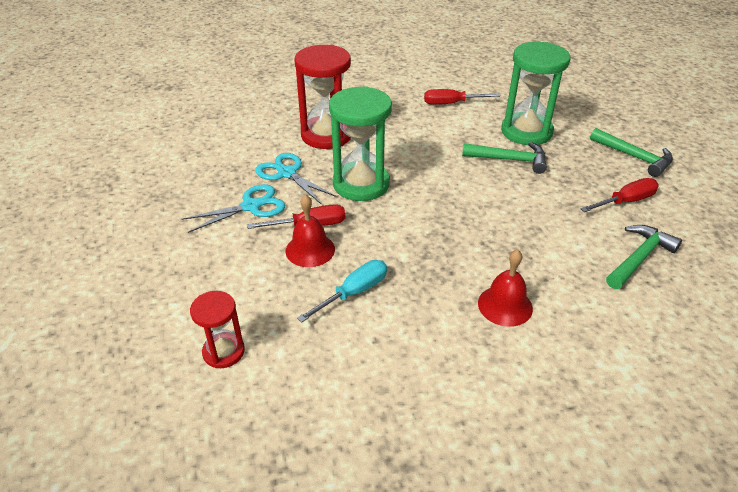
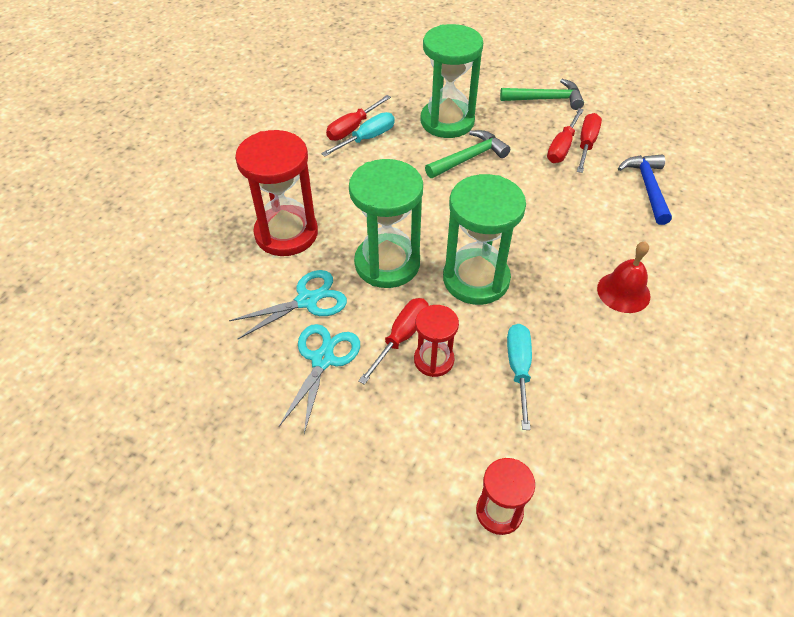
camera: 45 degrees left, 10 degrees up
turquoise scissors [255,153,336,204] -> turquoise scissors turned 150 degrees clockwise [229,270,347,339]
red bell [285,194,335,267] -> red hourglass [414,305,459,377]
green hammer [606,225,682,289] -> blue hammer [618,155,672,225]
none -> turquoise screwdriver [321,112,395,157]
none -> green hourglass [443,174,526,305]
none -> red screwdriver [547,108,584,163]

